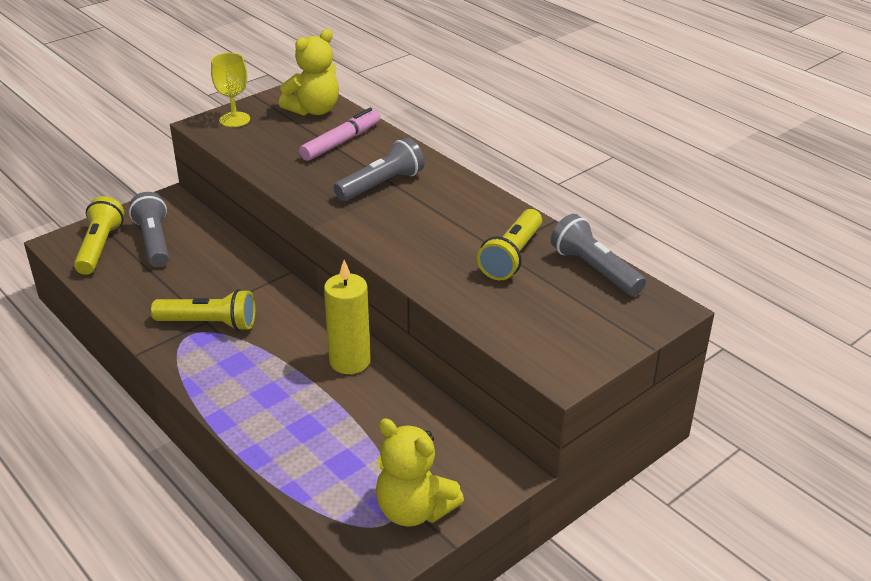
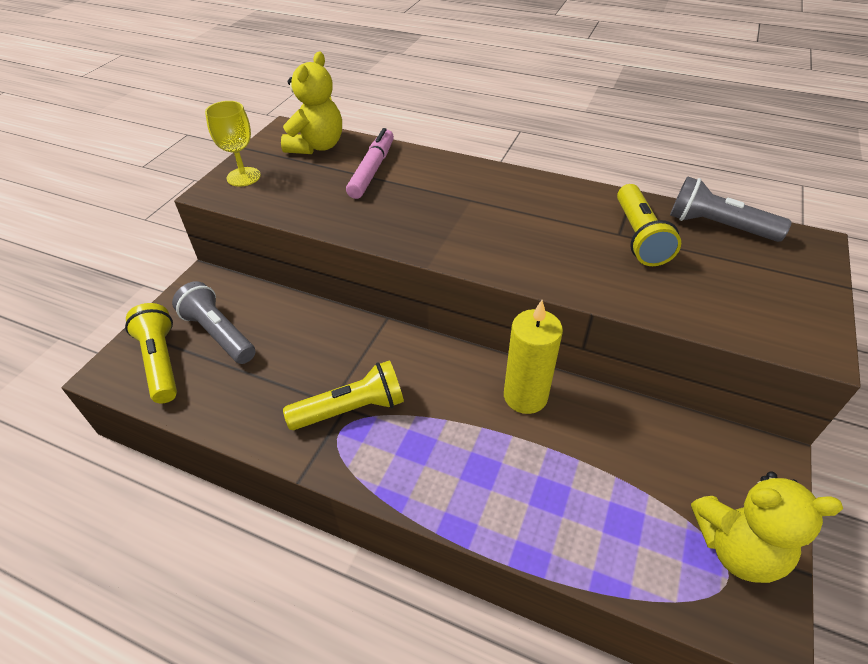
camera: 25 degrees left, 10 degrees up
grey flashlight [334,138,425,201] -> none

